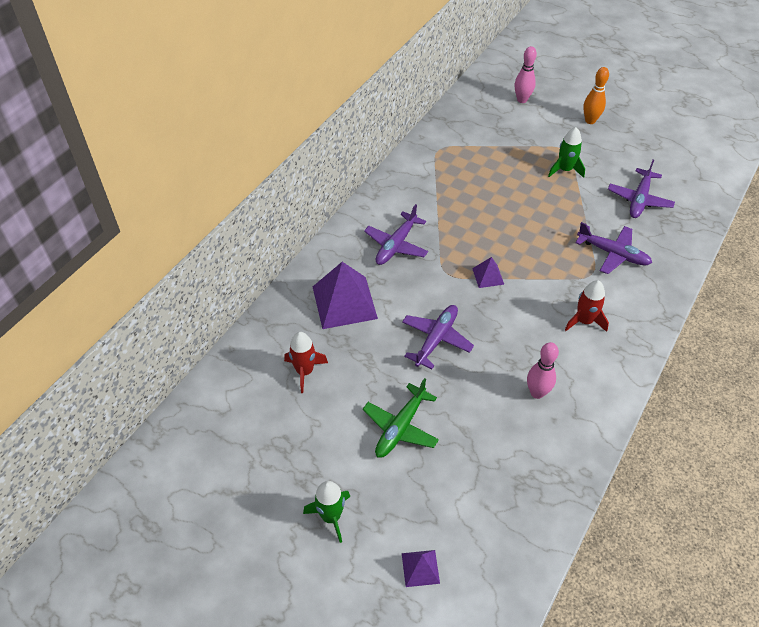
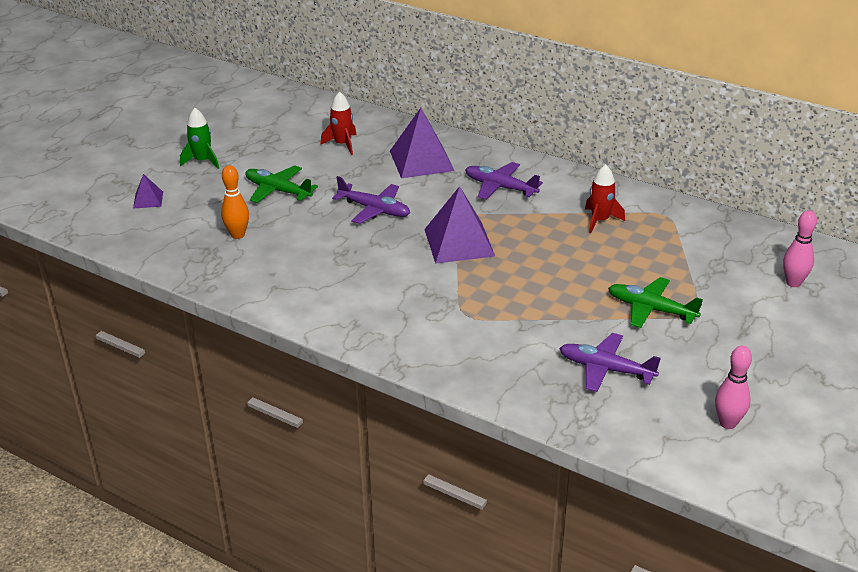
camera: 90 degrees right, 15 degrees down
purple pyramid [472,257,504,288] -> purple pyramid [424,186,495,264], size x2.06
pink bowling pin [527,342,559,399] -> pink bowling pin moved to [715,346,752,429]
green rocket [548,127,585,178] -> green plane [608,277,703,328]
red rocket [565,280,609,332] -> red rocket moved to [585,164,625,233]
purple plane [575,222,652,274] -> none
orange bowling pin [583,67,609,124] -> orange bowling pin moved to [221,165,249,239]

